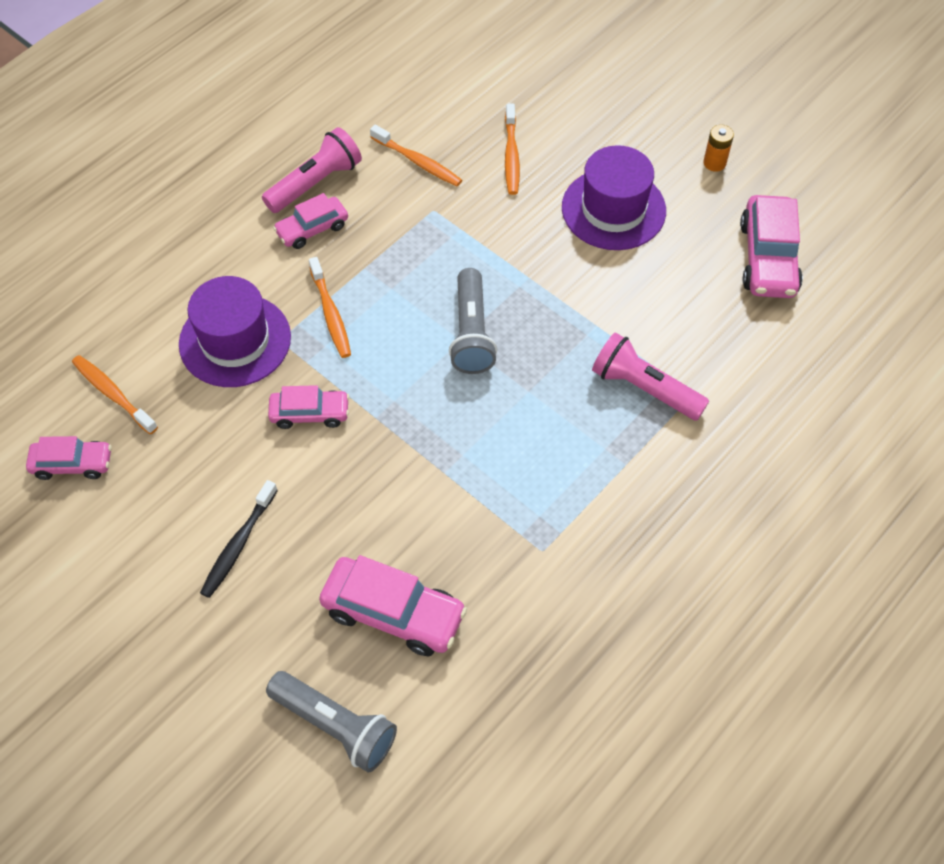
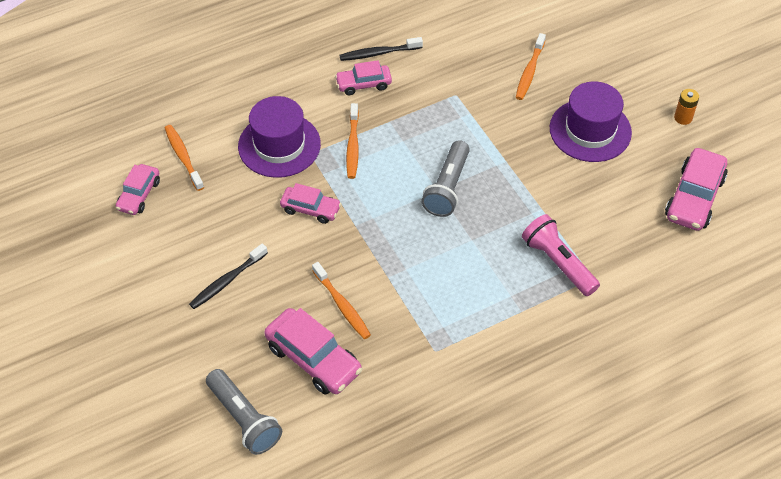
camera: 20 degrees right, 5 degrees down
pink car [26,436,112,480] -> pink car turned 90 degrees clockwise [116,164,160,215]
pink flashlight [262,127,362,213] -> black toothbrush [339,37,423,61]
orange toothbrush [370,125,462,186] -> orange toothbrush moved to [312,262,371,339]

